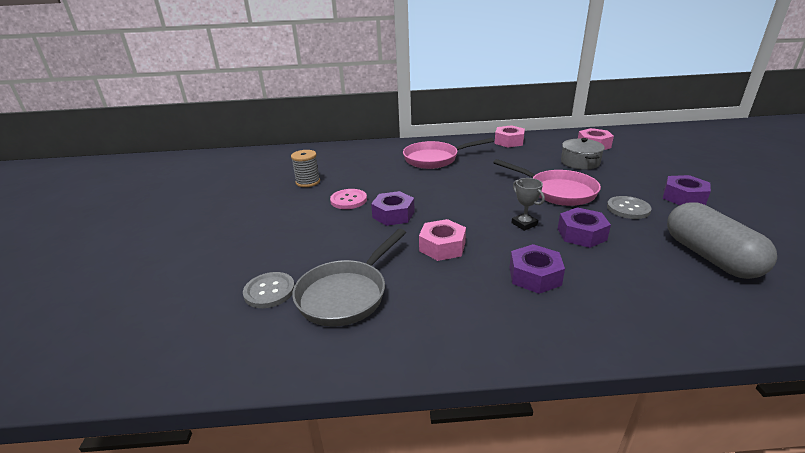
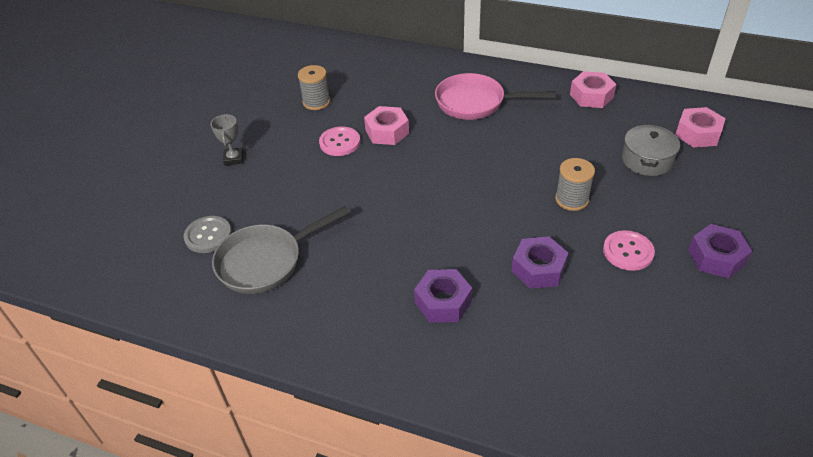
camera: 25 degrees right, 15 degrees up
purple nut [371,191,415,226] -> none
pink nut [419,219,466,261] -> pink nut moved to [364,106,409,145]
pink pan [493,159,601,206] -> grey spool [555,158,595,211]
grey trophy [512,178,545,231] -> grey trophy moved to [211,114,243,166]
grey button [607,196,651,219] -> pink button [603,230,655,271]
grey capsule [667,202,777,279] -> none

